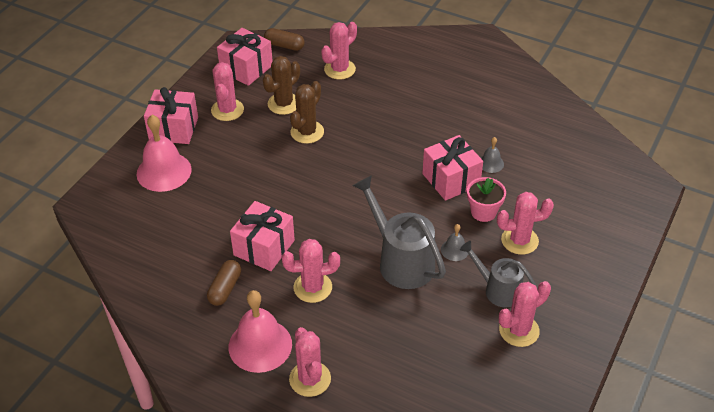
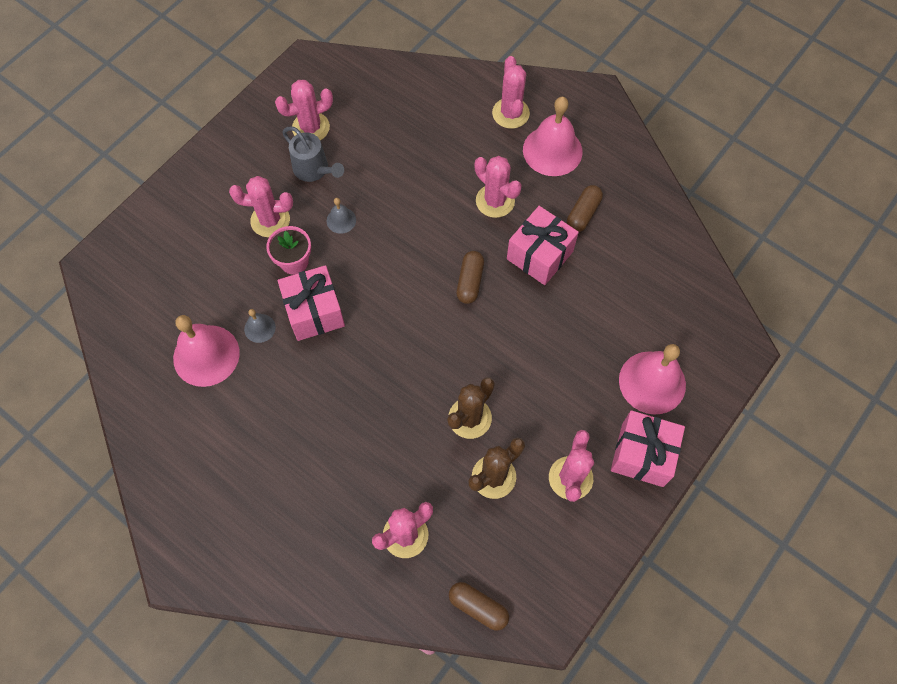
camera: 170 degrees left, 20 degrees up
pink gift [217,28,273,86] -> none
pink cactus [282,239,340,303] -> pink cactus turned 45 degrees clockwise [474,156,522,218]
grey watering can [353,175,446,289] -> none
none -> pink bell [173,315,240,387]
none -> brown capsule [456,251,484,304]

